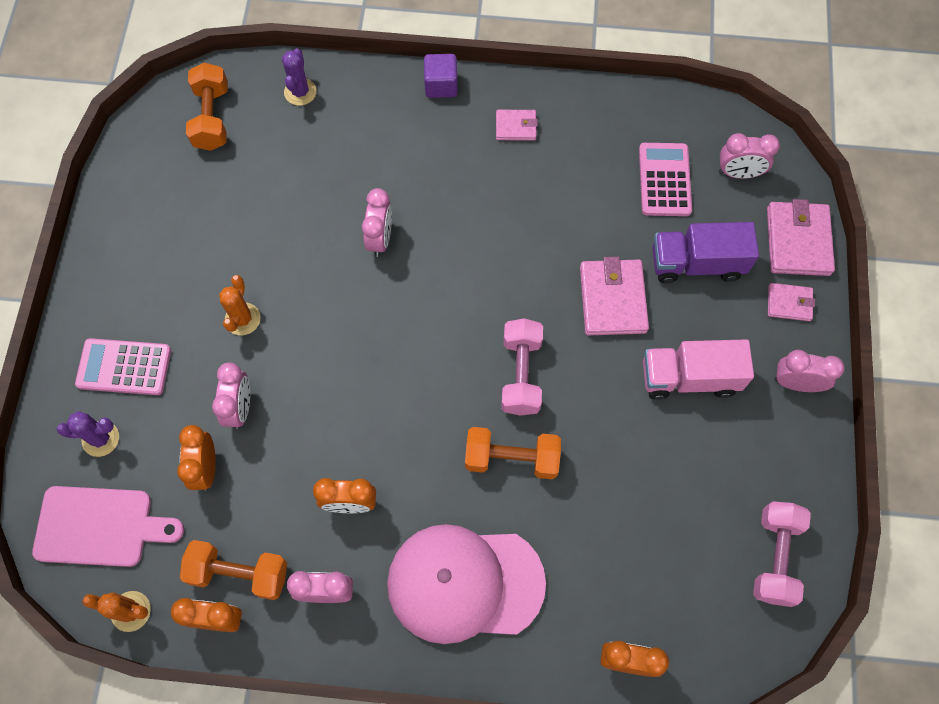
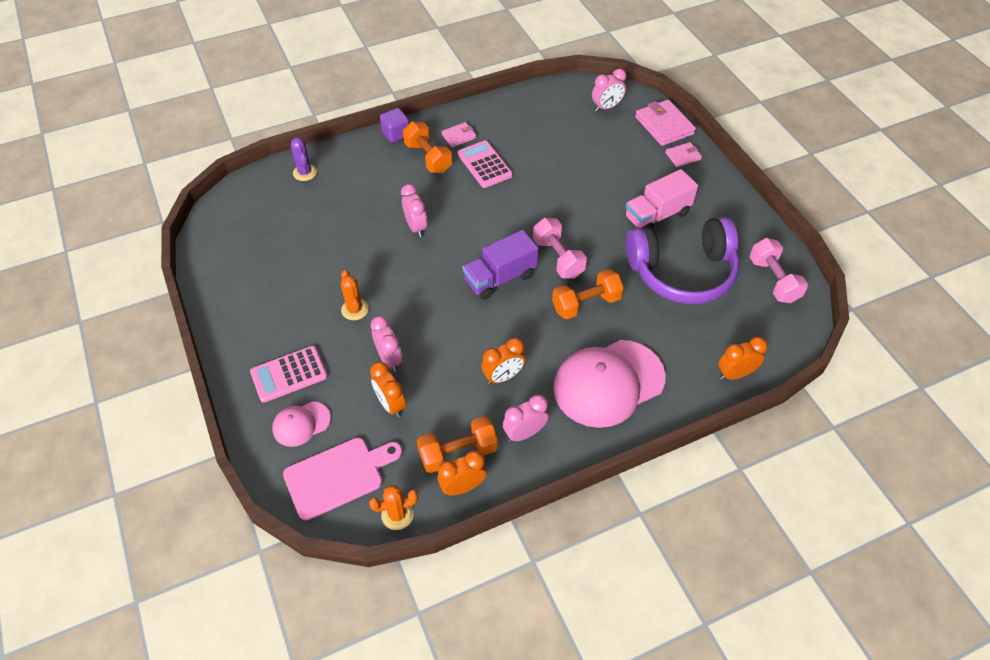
camera: 30 degrees left, 15 degrees down
purple cactus [57,411,119,457] -> pink cap [272,401,331,447]
orange dumbbell [186,62,228,151] -> orange dumbbell moved to [403,121,452,173]
pink wallet [580,257,649,336] -> none
pink calculator [639,143,692,216] -> pink calculator moved to [458,140,513,188]
purple truck [652,222,759,283] -> purple truck moved to [462,230,539,300]
pink clock [774,350,845,392] -> none
none -> purple headphones [626,217,740,304]

